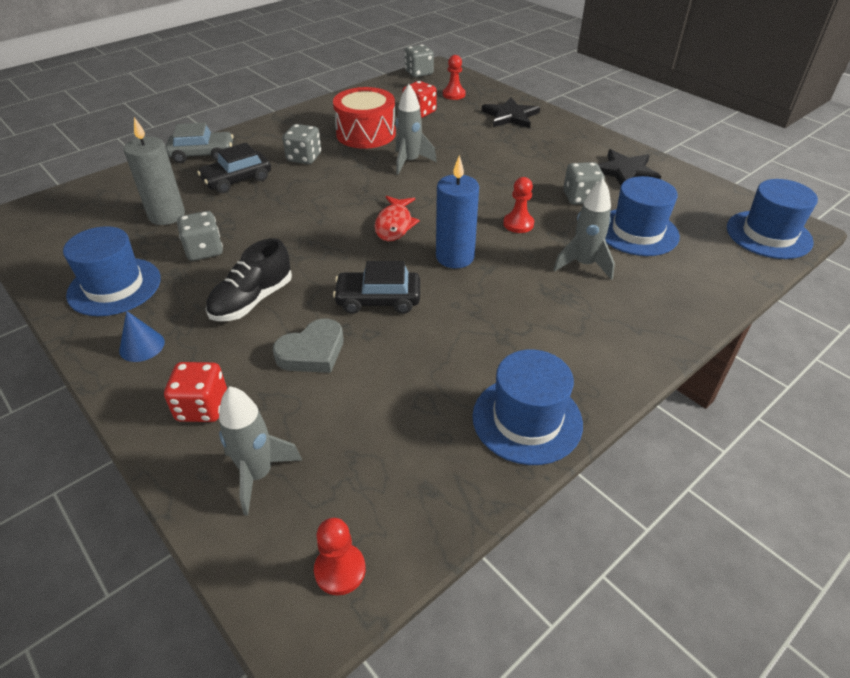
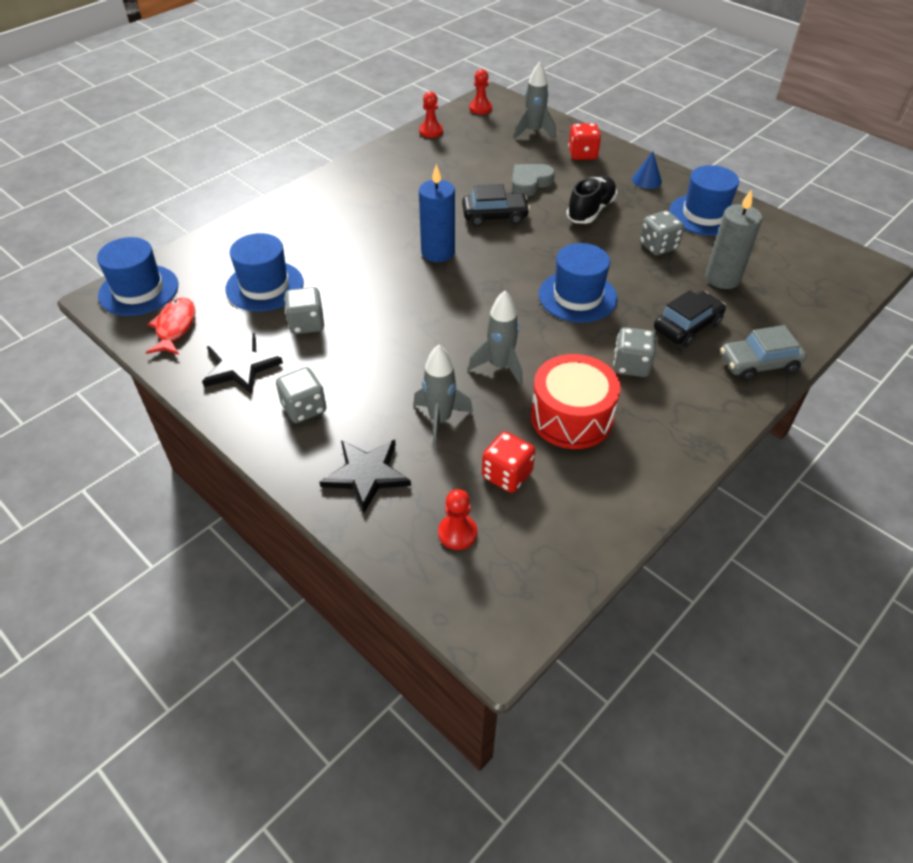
camera: 175 degrees right, 5 degrees up
red fish [374,196,420,241] -> red fish moved to [146,298,195,355]
grey dice [404,45,434,77] -> grey dice moved to [276,367,326,423]
blue hat [473,349,583,465] -> blue hat moved to [539,243,617,323]
red pawn [503,177,534,233] -> red pawn moved to [419,91,443,138]
grey rocket [553,179,615,280] -> grey rocket moved to [413,345,473,447]

